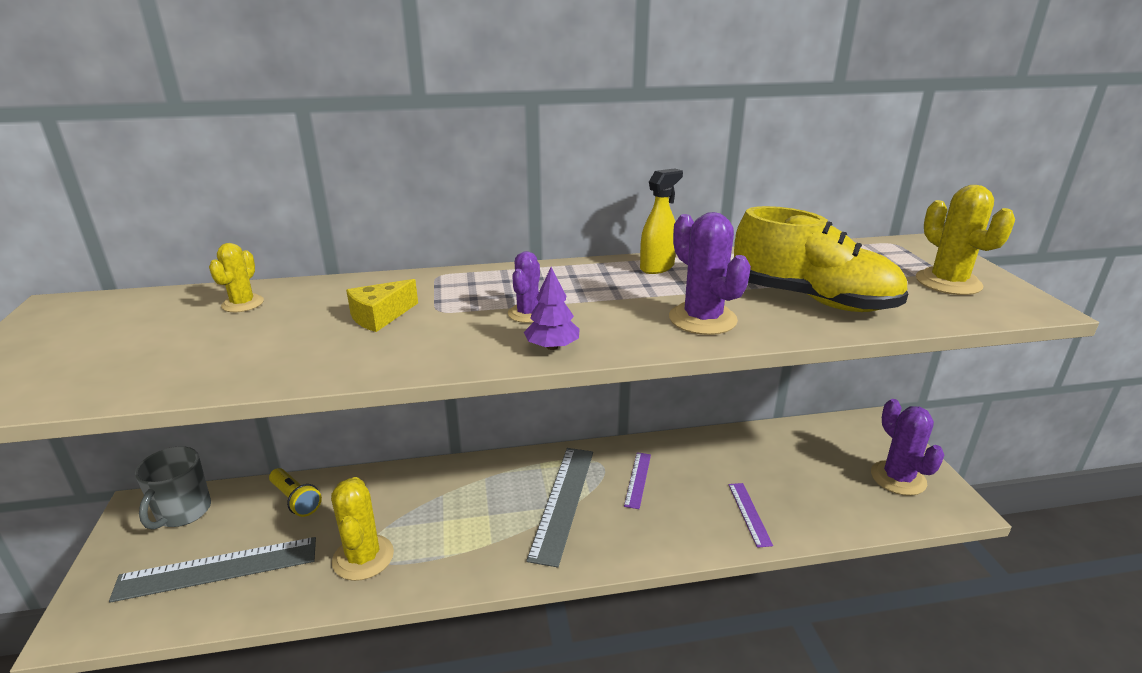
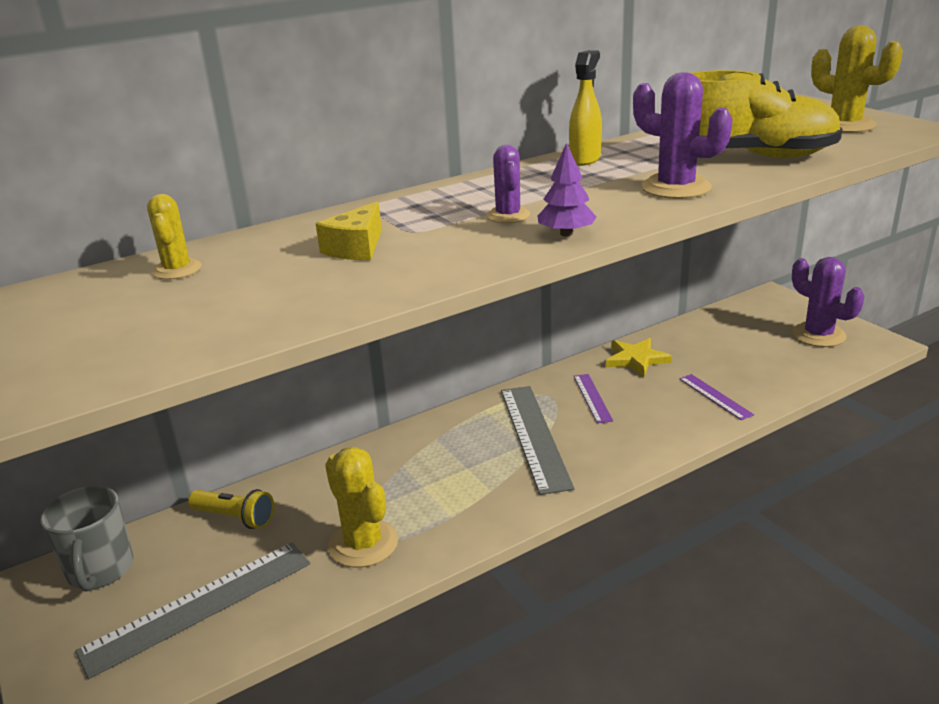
camera: 20 degrees left, 0 degrees up
none -> yellow star [606,338,672,377]

